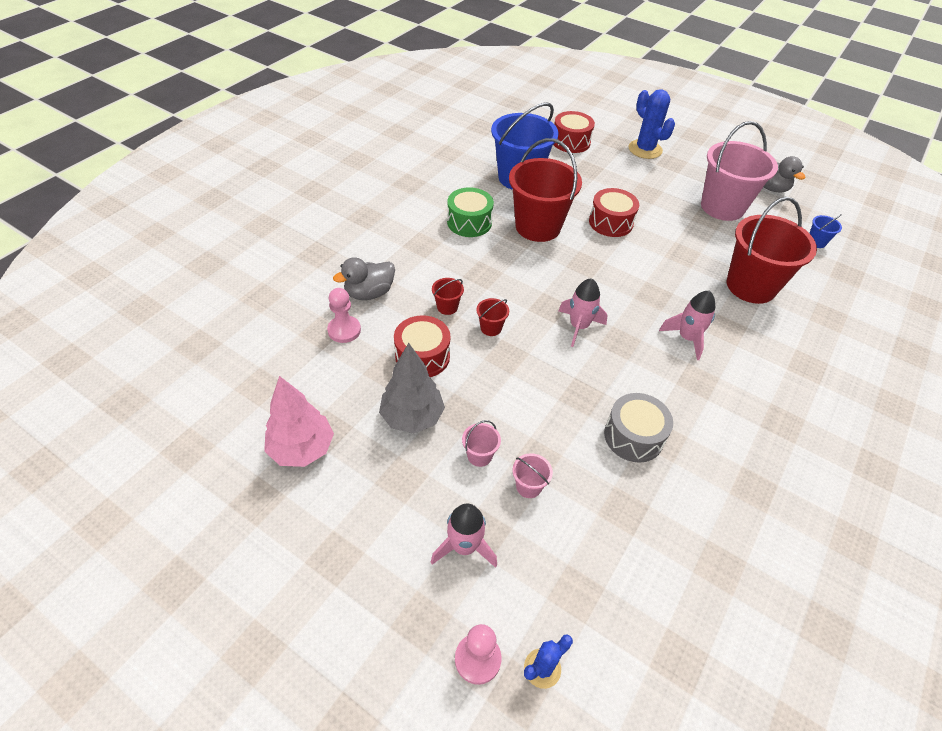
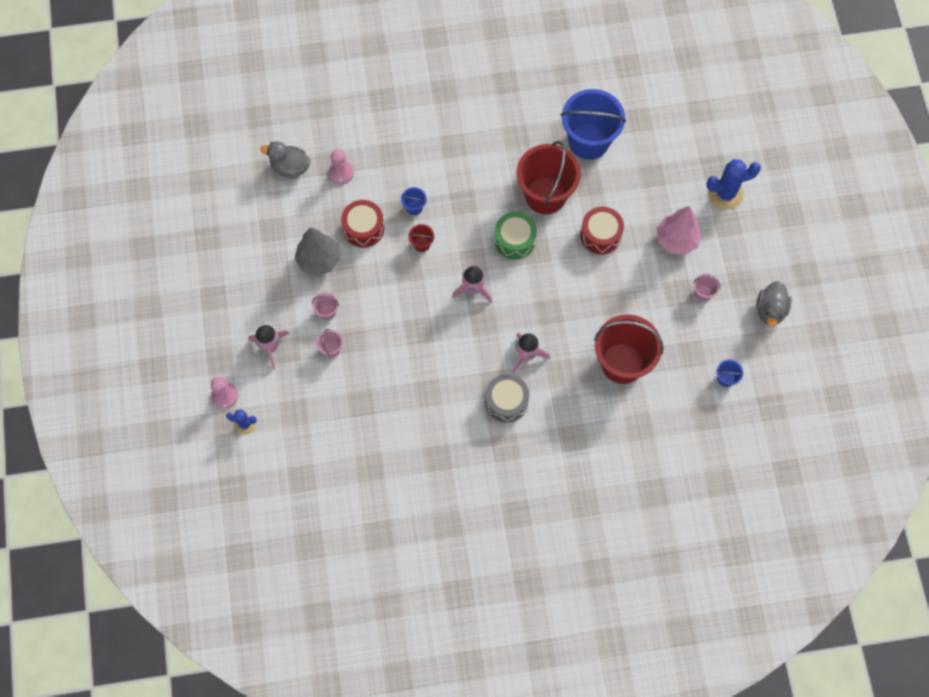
camera: 50 degrees right, 20 degrees up
pink tree [264,376,334,467] -> pink tree moved to [657,206,702,255]
grey duck [333,257,395,300] -> grey duck moved to [260,141,310,178]
red bucket [432,278,464,315] -> blue bucket [401,187,426,215]
green drum [447,187,494,237] -> green drum moved to [494,212,537,260]
red drum [553,111,595,153] -> none
grey drum [604,393,673,463] -> grey drum moved to [485,374,529,423]
blue cactus [629,89,675,159] -> blue cactus turned 60 degrees clockwise [706,159,761,210]
pink bucket [701,121,778,221] -> pink bucket [693,274,720,301], size x0.40

